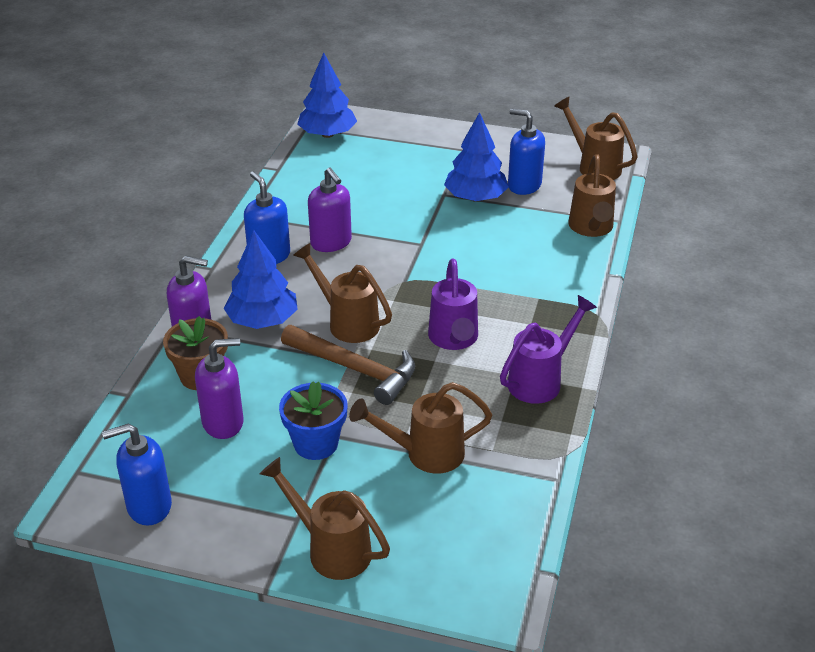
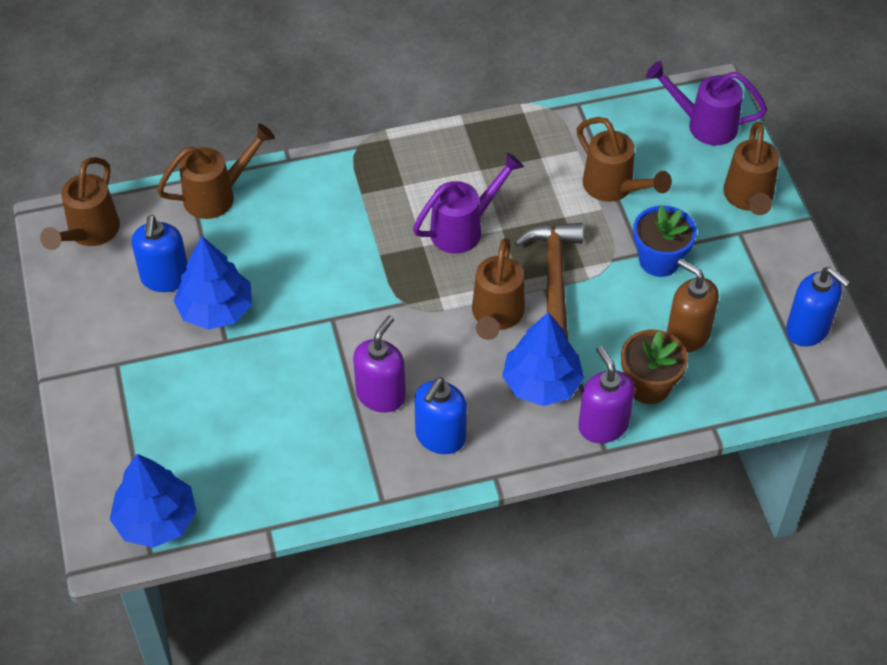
camera: 120 degrees left, 15 degrees up
purple soap dispenser [195,338,244,439] -> brown soap dispenser [667,259,719,353]
purple watering can [500,295,597,404] -> purple watering can moved to [646,61,767,145]

